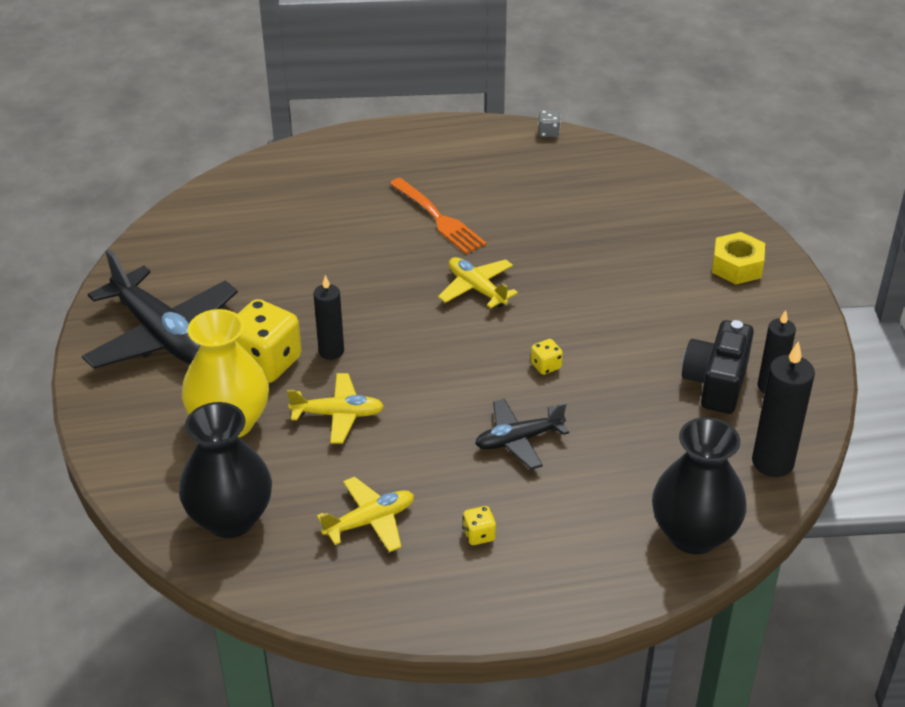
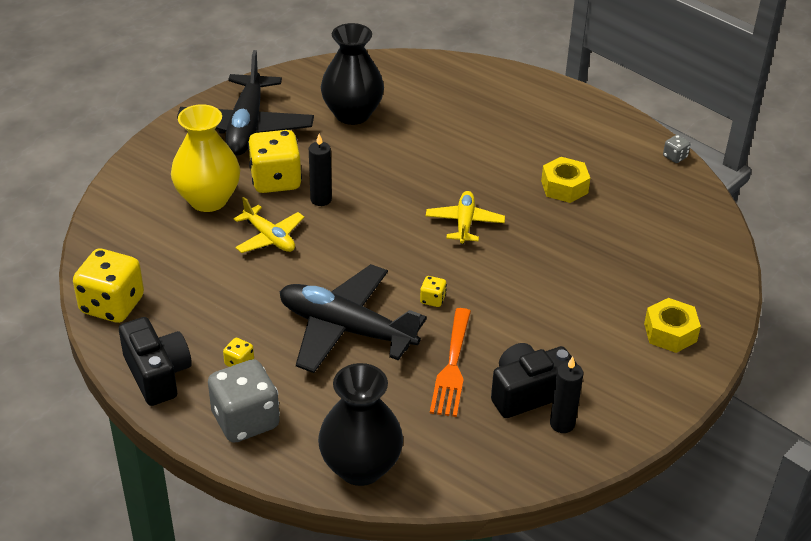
camera: 45 degrees right, 0 degrees up
black vase [179,402,272,538] -> black vase moved to [321,23,384,125]
yellow plane [317,477,414,552] -> none
orange fork [390,178,487,254] -> orange fork moved to [430,308,471,417]
black plane [475,399,569,470] -> black plane [280,264,427,373], size x1.85
black candle [752,341,815,477] -> none
none -> yellow dice [73,249,144,323]
none -> black camera [119,317,192,406]
none -> grey dice [208,359,280,443]
none -> yellow nut [541,157,590,203]

